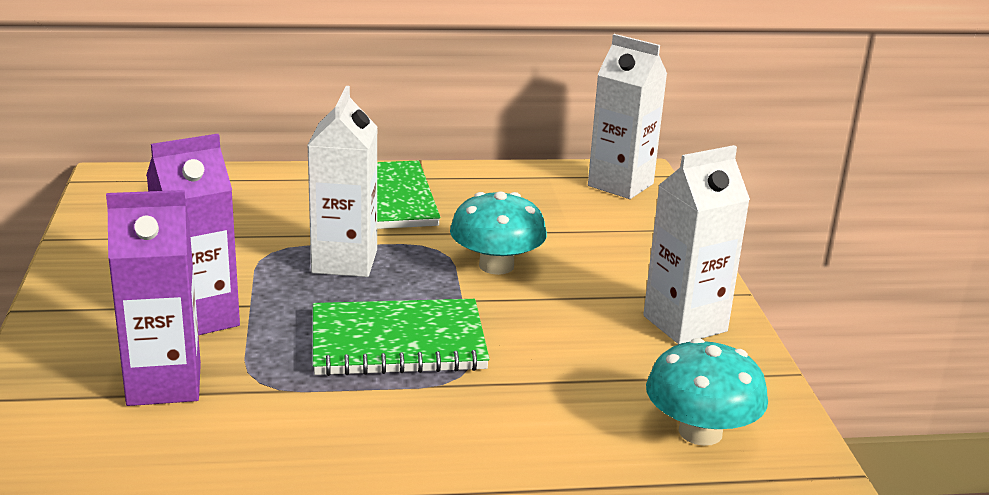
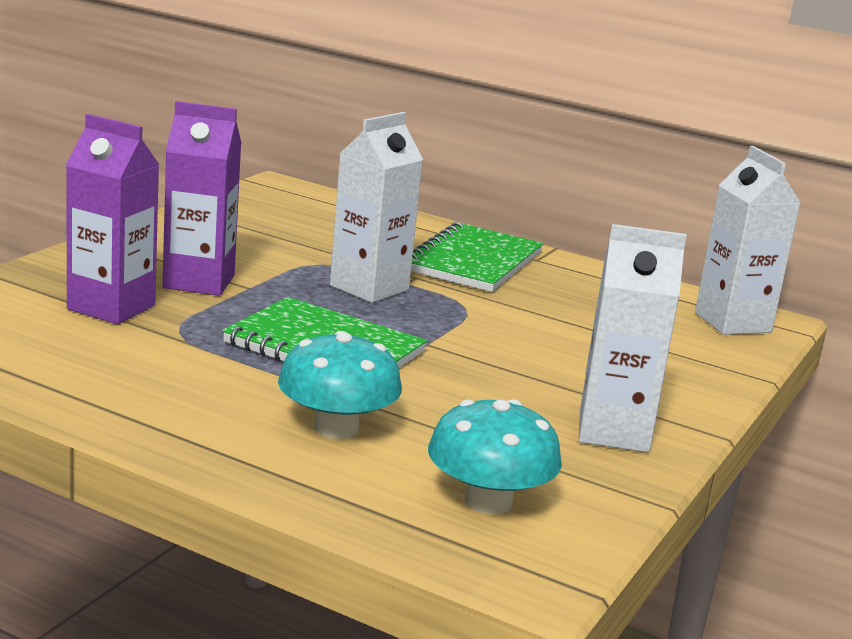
camera: 35 degrees right, 5 degrees down
turquoise mushroom [450,191,547,275] -> turquoise mushroom moved to [278,331,402,439]

